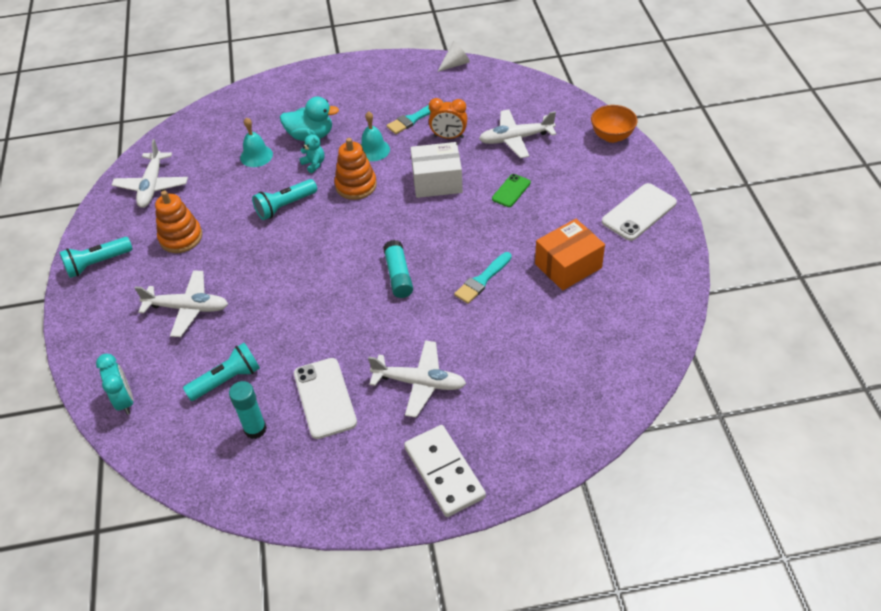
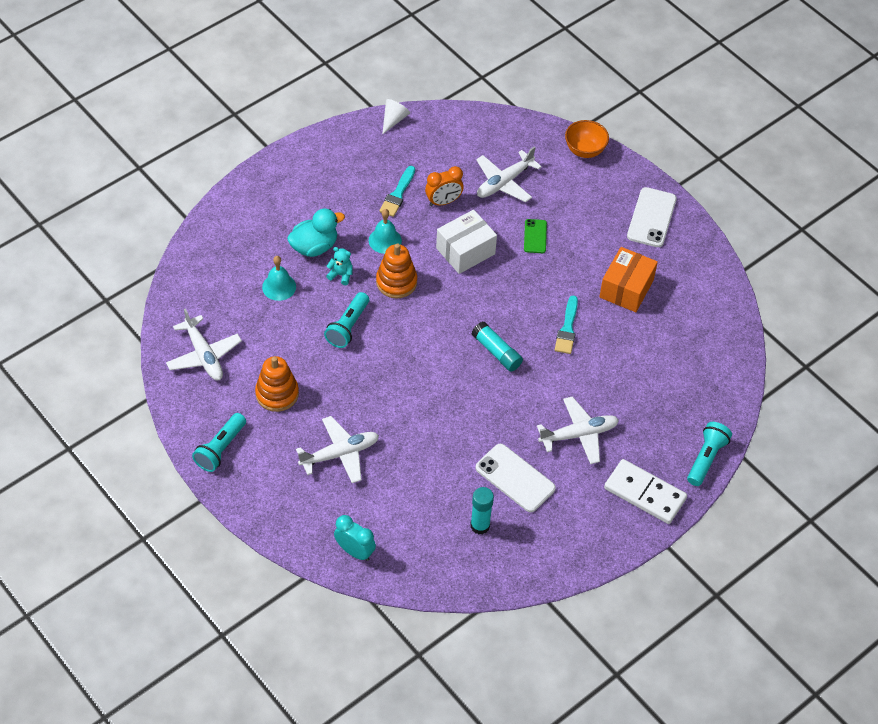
camera: 35 degrees left, 5 degrees up
turquoise flashlight [183,343,260,401] -> turquoise flashlight moved to [687,422,732,486]

